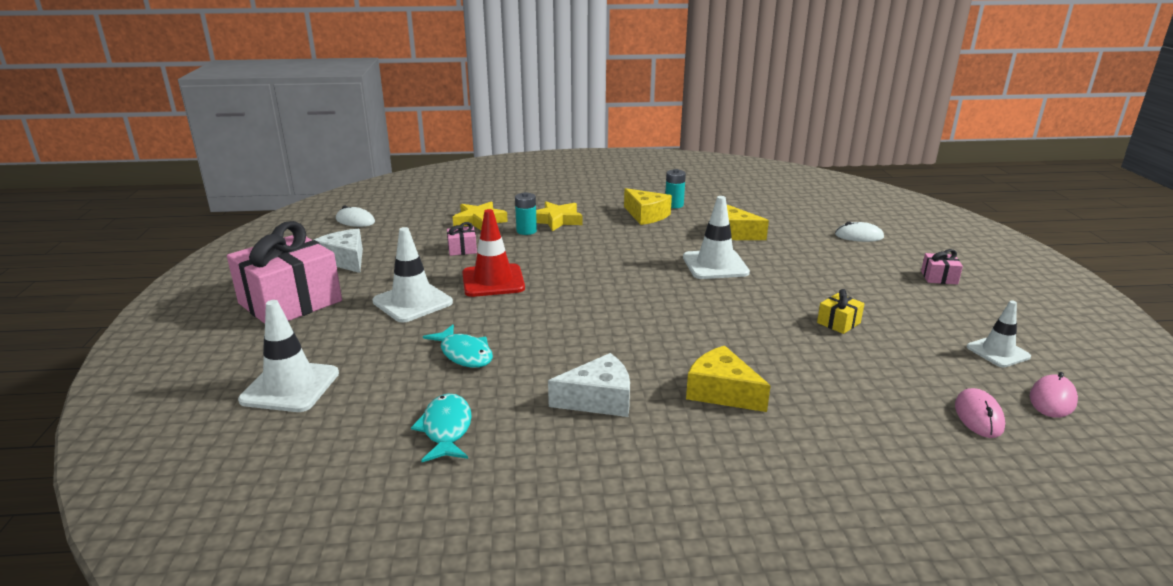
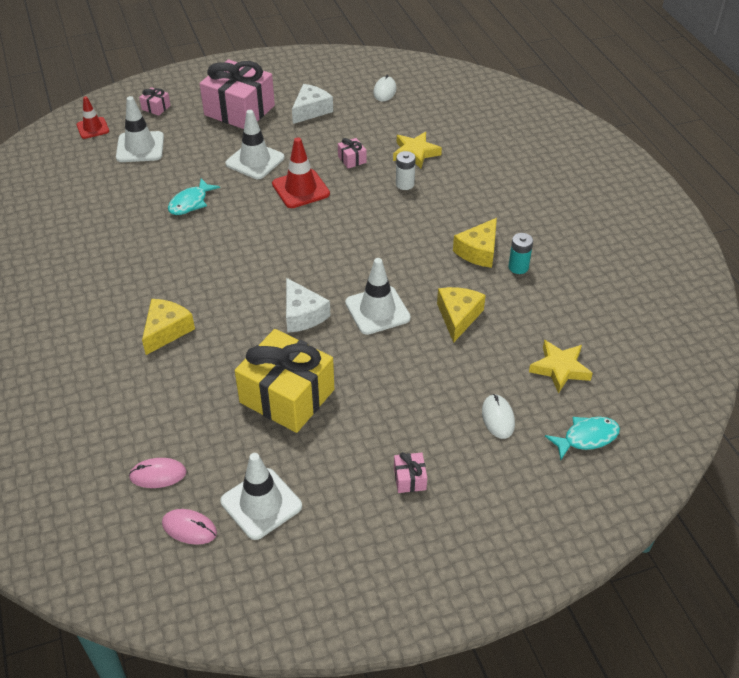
camera: 75 degrees right, 20 degrees up
turquoise fish [411,394,472,462] -> turquoise fish moved to [545,417,620,460]
turquoise battery [515,192,537,235] -> white battery [396,151,416,190]
yellow star [536,201,583,231] -> yellow star moved to [529,340,593,394]
white cheese [548,353,630,417] -> white cheese moved to [286,278,330,333]
yellow gift [817,289,864,334] -> yellow gift [235,329,334,433], size x2.47
white traffic cone [967,300,1031,367] -> white traffic cone [221,453,302,540], size x1.56
none -> red traffic cone [77,96,109,139]
none -> pink gift [139,87,171,116]

